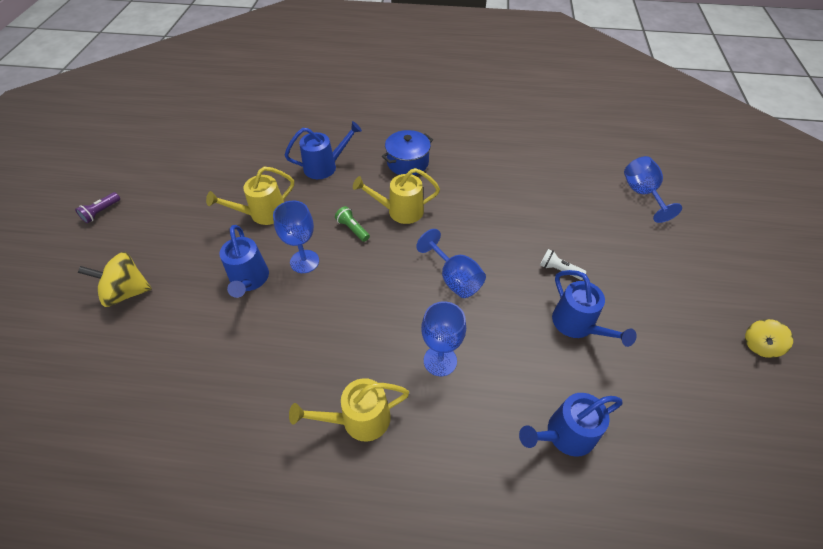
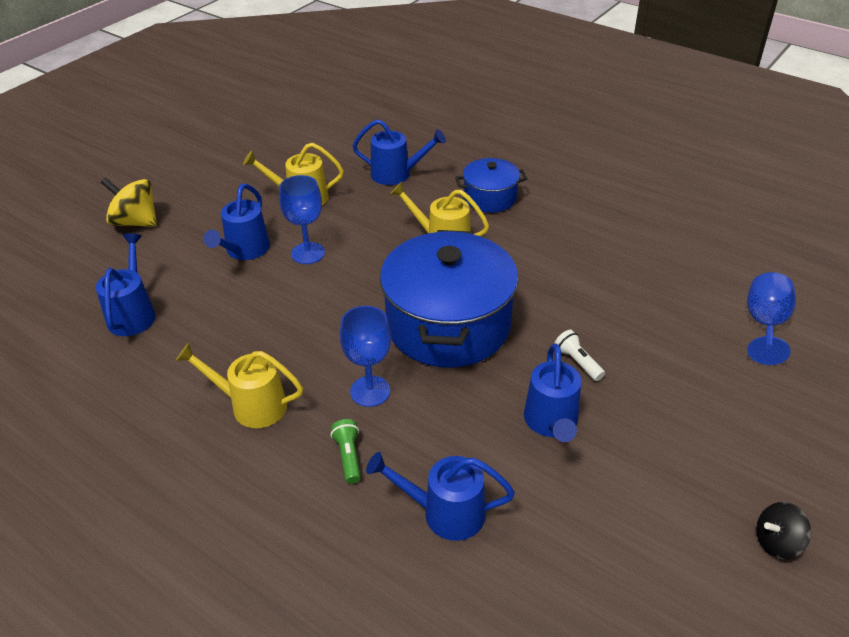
camera: 30 degrees right, 10 degrees down
purple flashlight [75,192,120,223] -> none
green flashlight [335,206,370,242] -> green flashlight moved to [330,419,361,484]
blue goblet [416,229,486,298] -> blue pot [380,230,519,367]
yellow spinning top [745,319,793,358] -> black spinning top [756,502,811,559]
none -> blue watering can [96,233,156,336]

